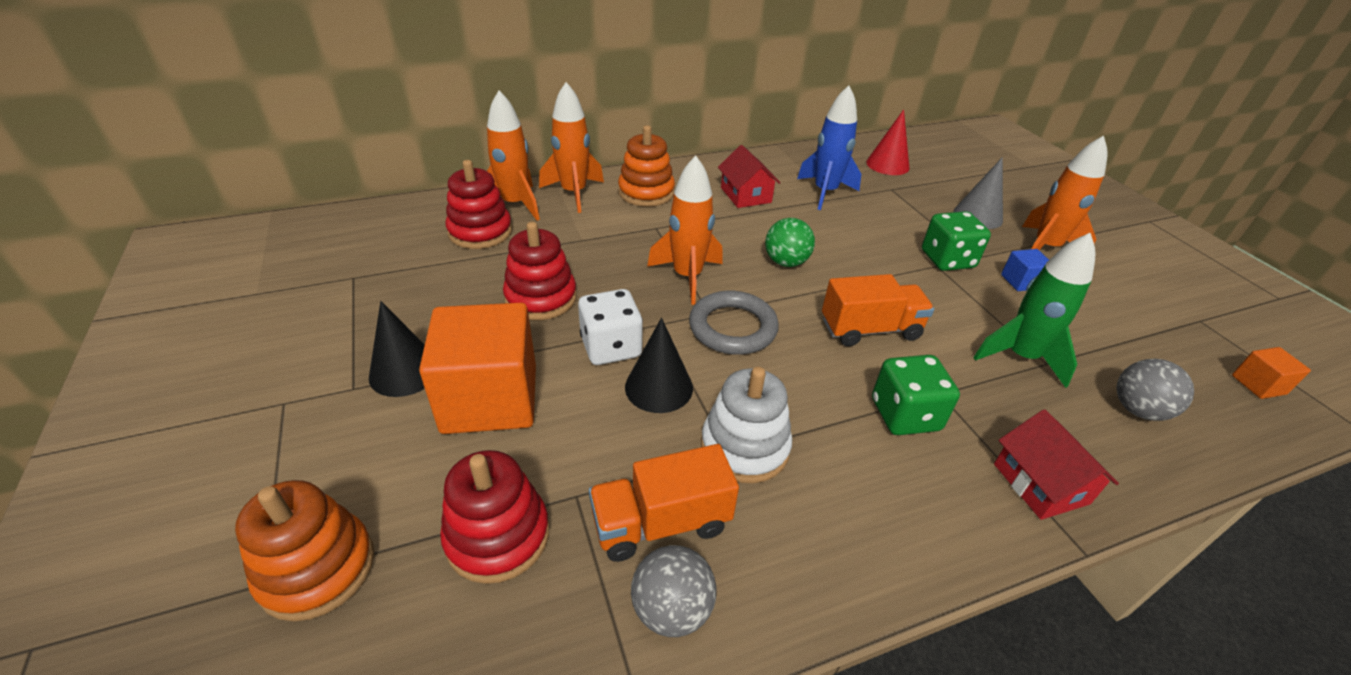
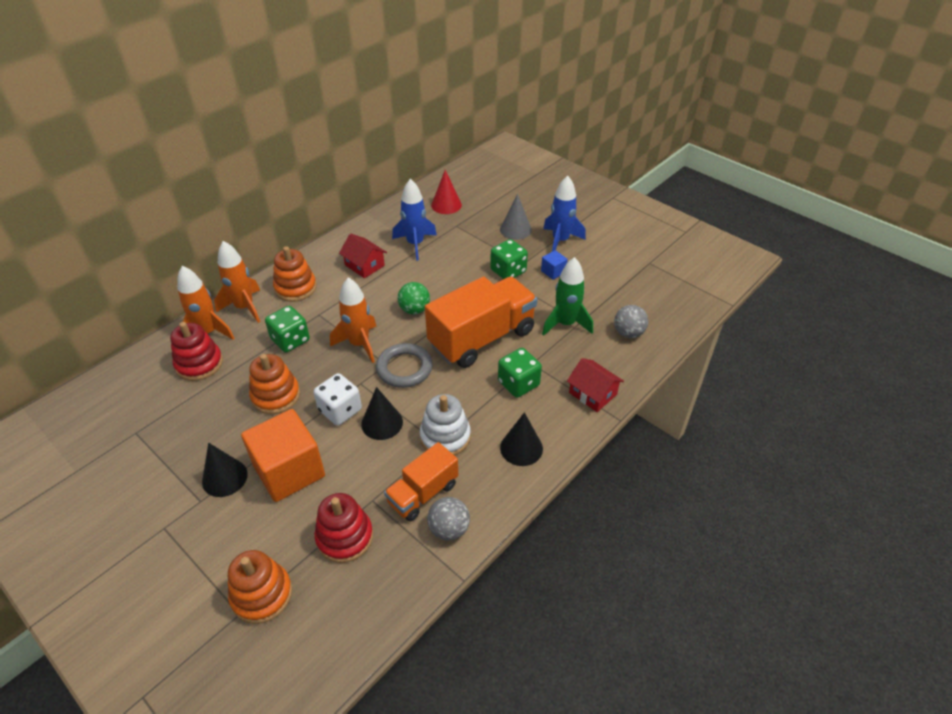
camera: 25 degrees left, 5 degrees up
red stacking toy [503,222,577,320] -> orange stacking toy [249,354,300,414]
orange truck [822,274,934,346] -> orange truck [425,276,537,368], size x1.77
orange rocket [1022,135,1108,250] -> blue rocket [543,176,586,251]
orange cube [1232,347,1311,399] -> none
none -> green dice [265,306,310,353]
none -> black cone [500,412,543,466]

